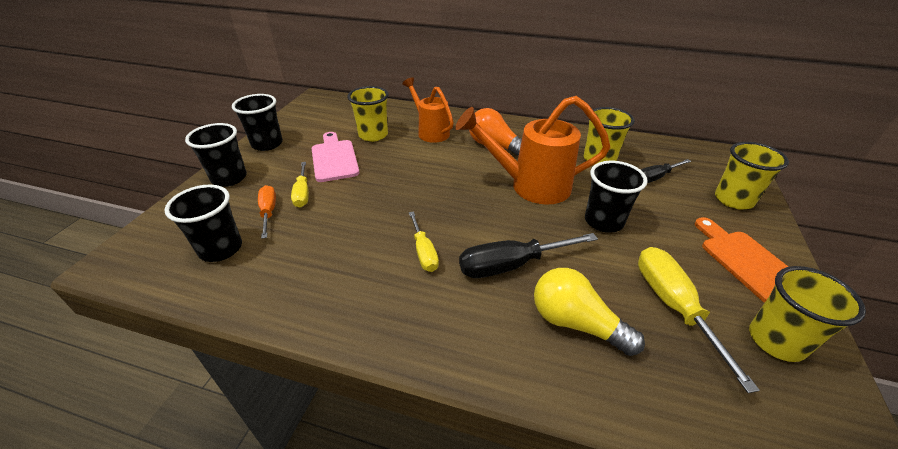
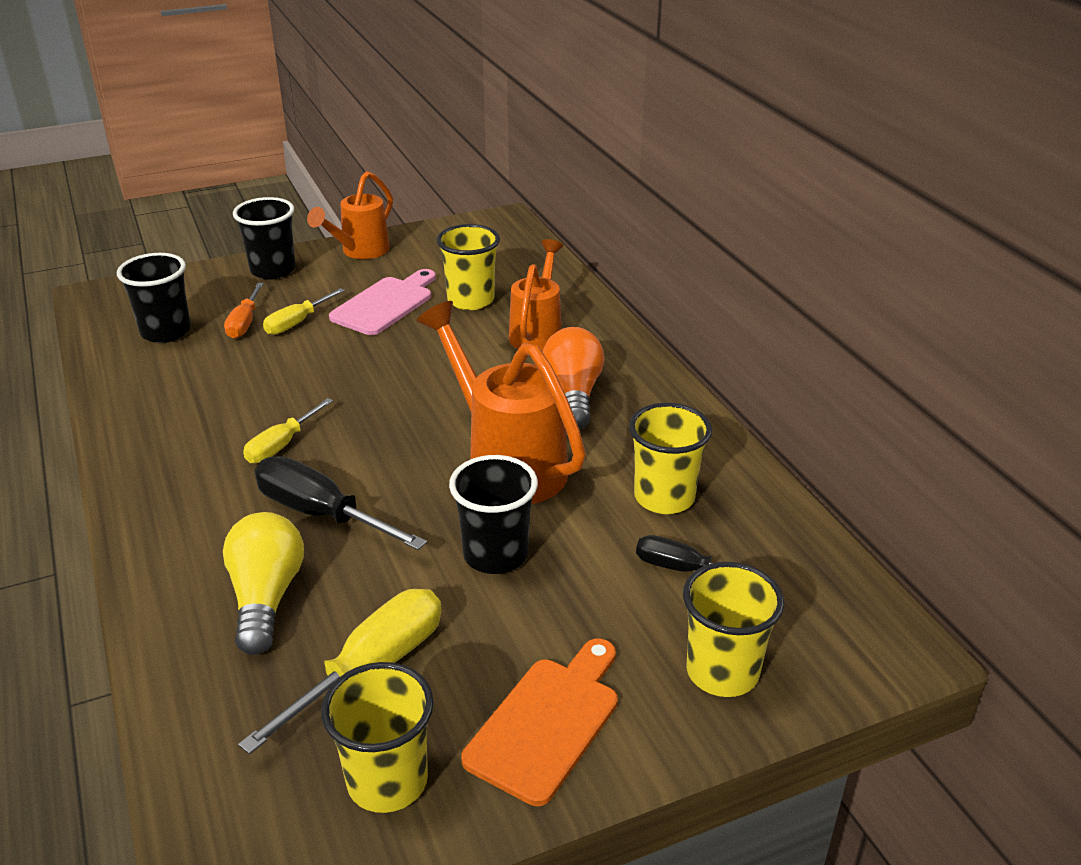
camera: 50 degrees right, 5 degrees down
black cup [232,94,283,151] -> orange watering can [307,171,393,259]
orange screwdriver [258,185,276,239] -> orange screwdriver turned 150 degrees clockwise [224,283,264,339]

